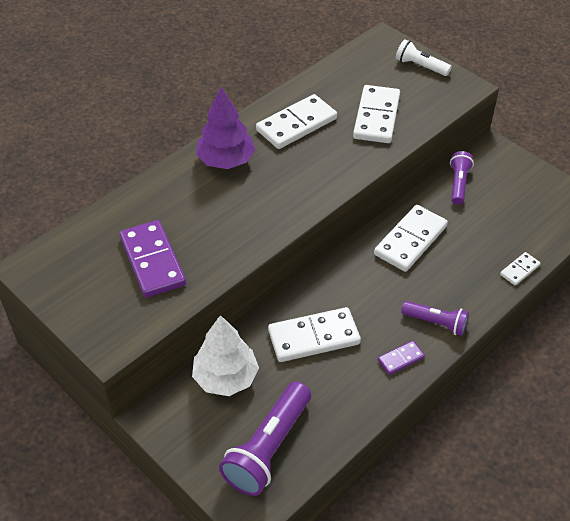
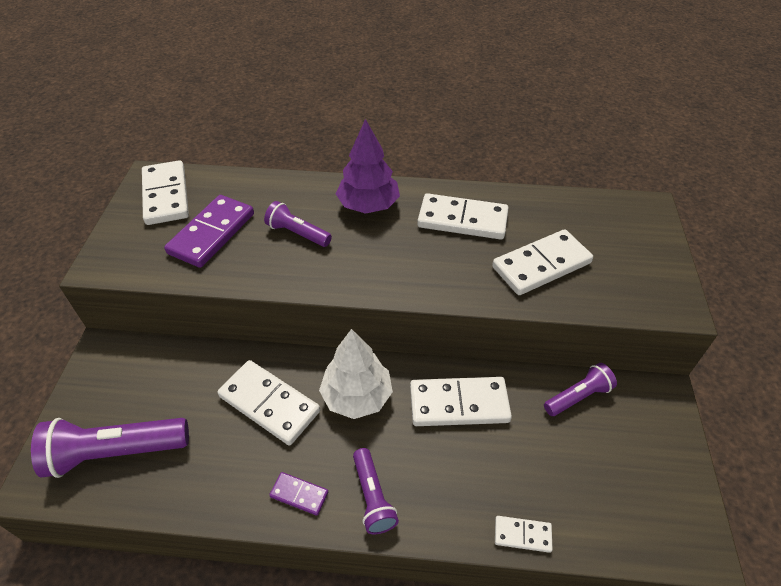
camera: 50 degrees right, 0 degrees up
white tree [192,315,259,396] -> white tree moved to [319,329,393,419]
white flashlight [396,39,452,76] -> none
none -> white domino [142,160,189,225]
none -> purple flashlight [264,201,332,247]

